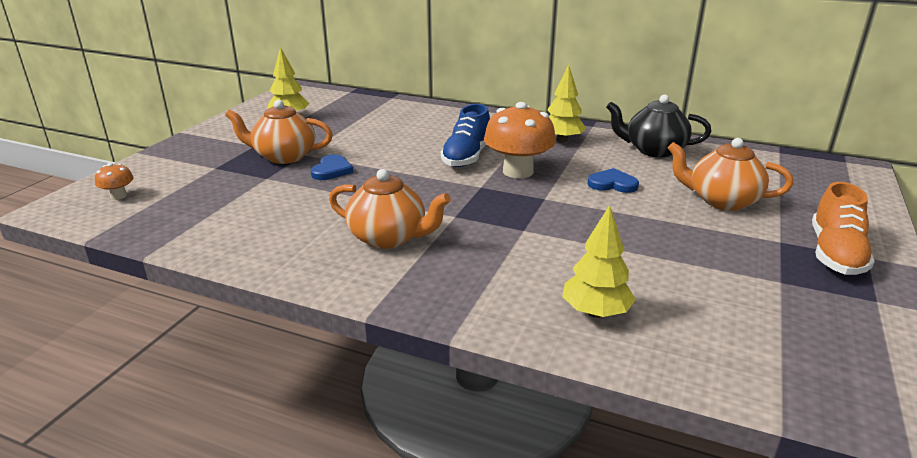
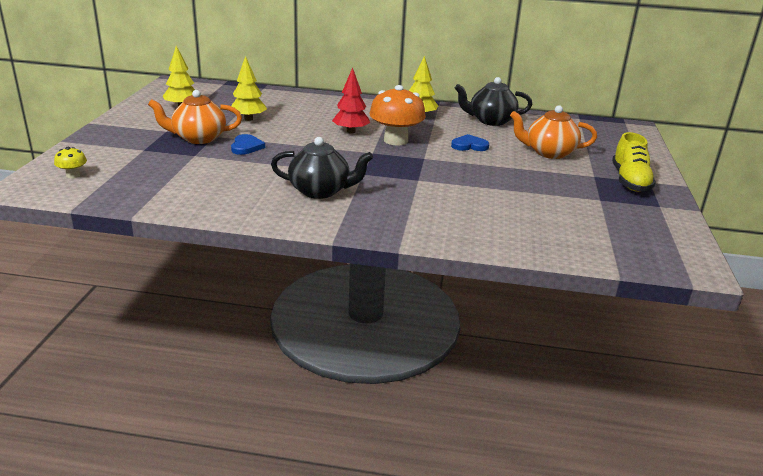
camera: 15 degrees left, 0 degrees up
orange mushroom [95,163,134,200] -> yellow mushroom [54,147,87,178]
orange teapot [329,169,451,249] -> black teapot [271,137,373,199]
blue shoe [441,104,490,167] -> red tree [332,68,370,134]
yellow tree [562,205,636,318] -> yellow tree moved to [231,56,267,121]
orange shoe [812,182,875,275] -> yellow shoe [612,132,656,192]

